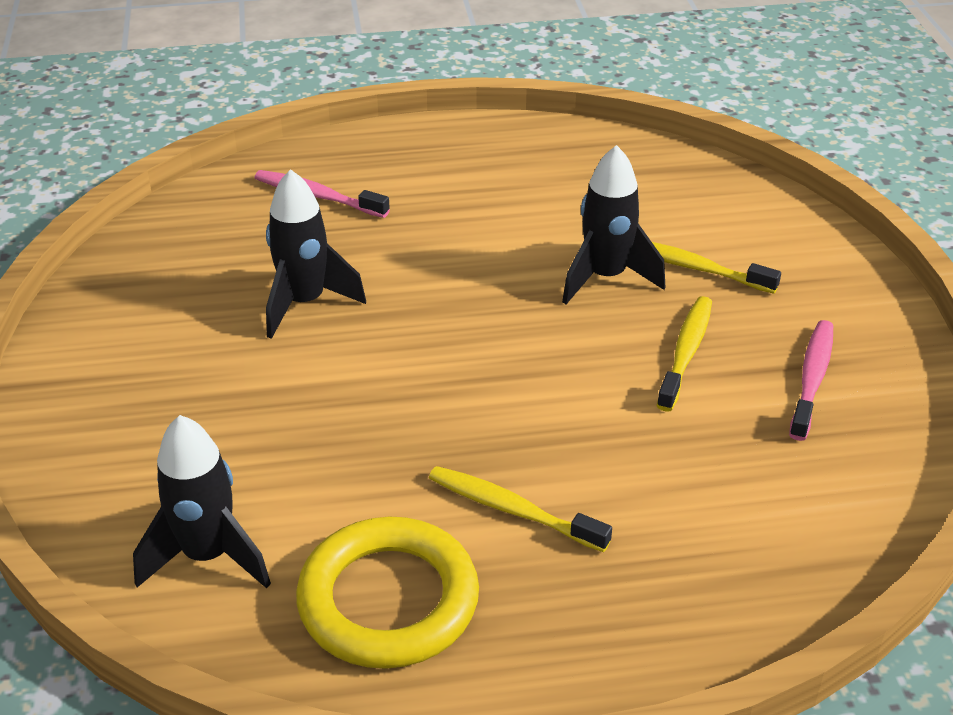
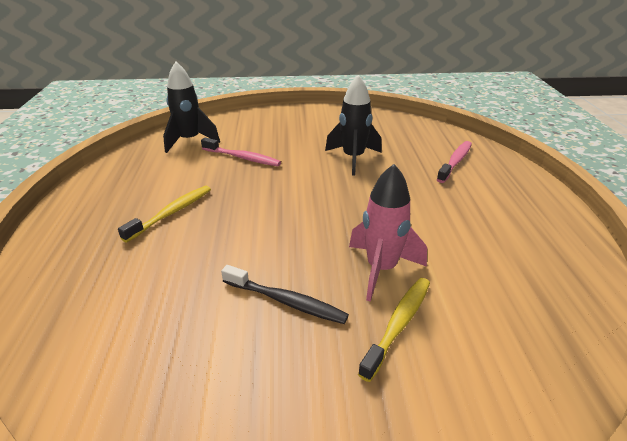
camera: 95 degrees right, 5 degrees down
yellow ring [296,517,479,669] -> none
black rocket [562,145,665,304] -> pink rocket [349,164,427,302]
yellow toothbrush [657,296,712,412] -> black toothbrush [221,265,349,324]
pink toothbrush [789,320,833,441] -> pink toothbrush moved to [201,138,281,166]

